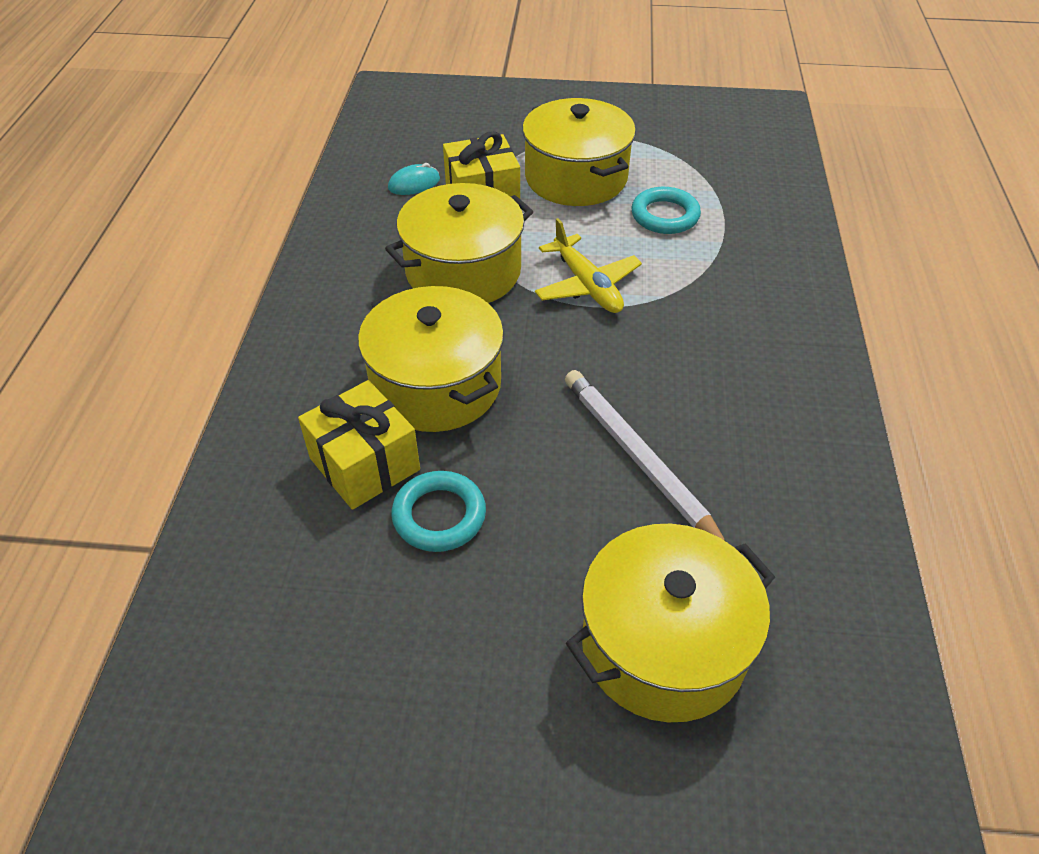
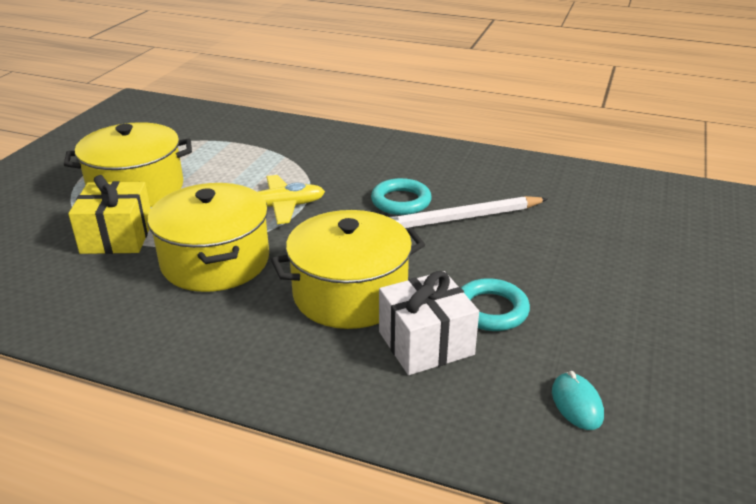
camera: 75 degrees left, 15 degrees down
yellow gift [298,380,420,510] -> white gift [379,271,479,375]
turquoise mouse [388,163,440,195] -> turquoise mouse moved to [552,371,604,430]
yellow pot [566,524,775,722] -> none
turquoise ring [631,187,701,234] -> turquoise ring moved to [371,178,432,215]

